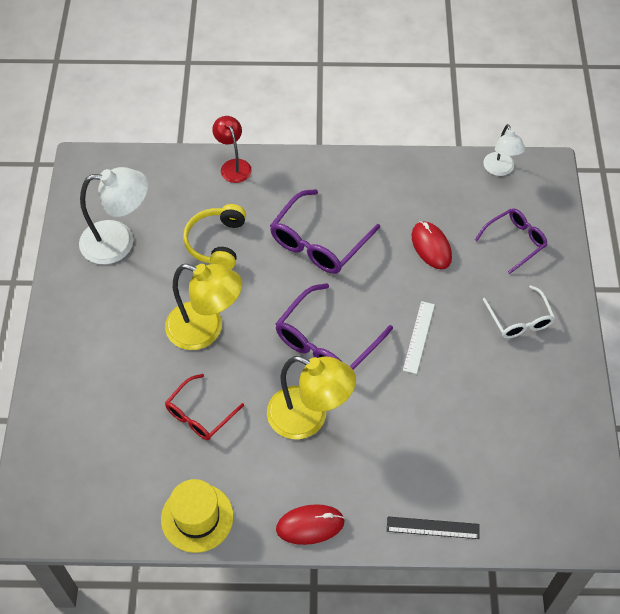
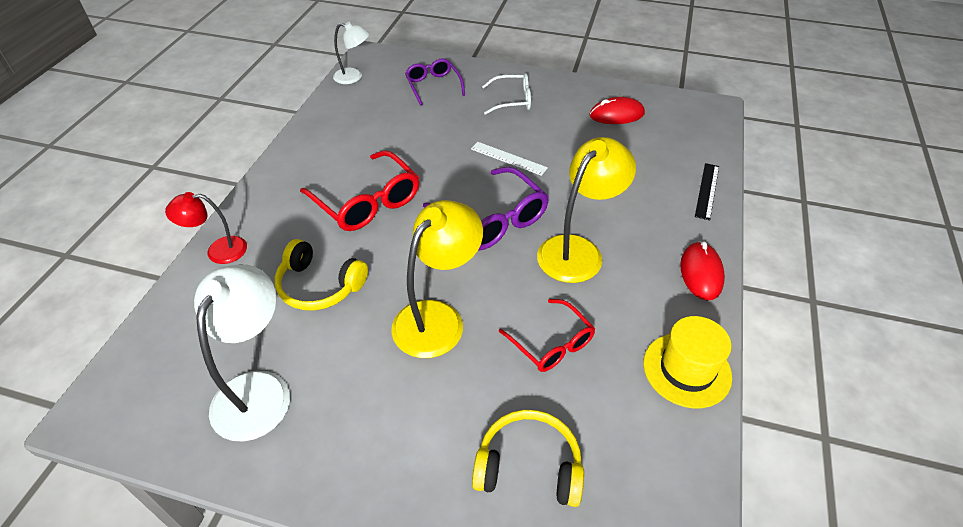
camera: 75 degrees left, 10 degrees down
purple glasses [270,189,380,274] -> red glasses [300,150,419,231]
red mouse [412,221,452,269] -> red mouse moved to [590,97,645,124]
none -> yellow headphones [472,410,584,507]

